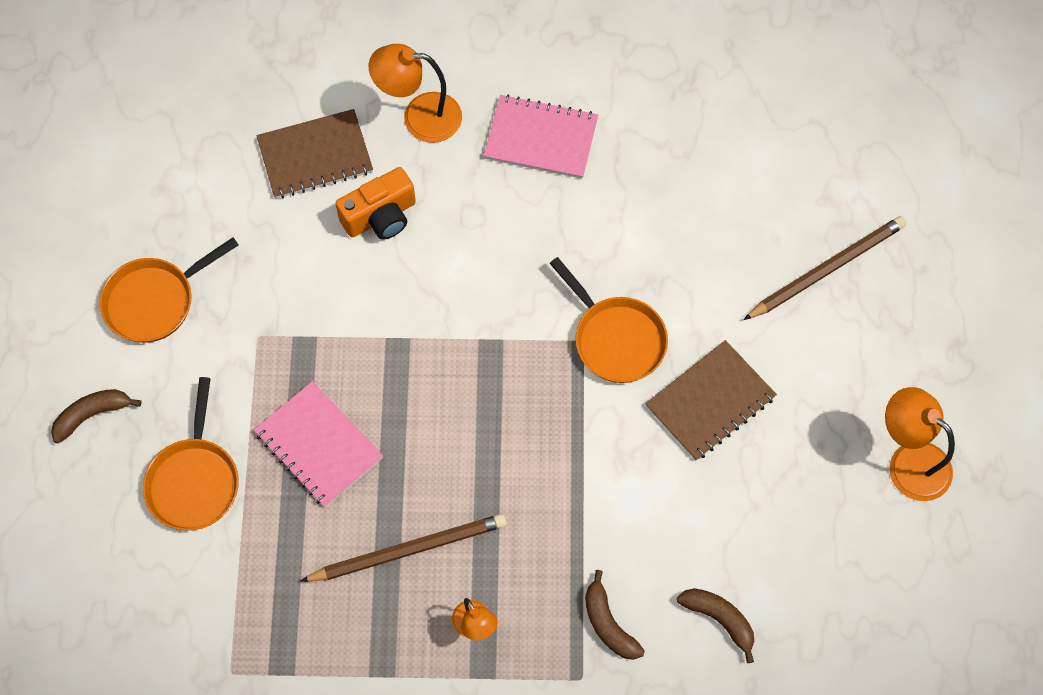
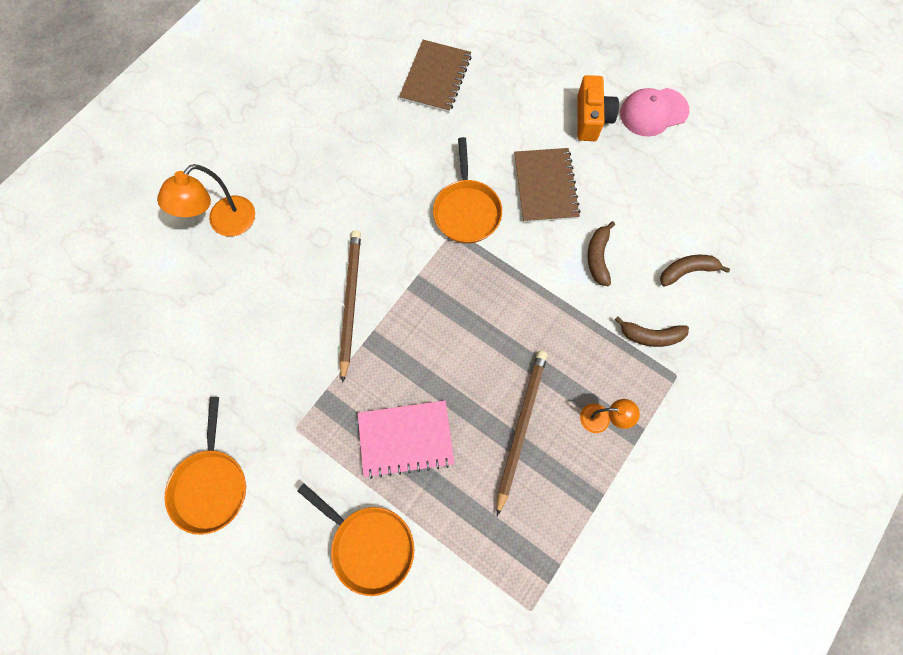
camera: 55 degrees left, 5 degrees up
brown banana [51,389,142,443] -> brown banana moved to [587,221,615,286]
brown notebook [256,109,373,199] -> brown notebook moved to [399,40,471,113]
orange camera [335,167,416,240] -> orange camera moved to [577,75,619,141]
pink notebook [484,94,598,179] -> none
orange pan [549,257,668,383] -> orange pan turned 90 degrees clockwise [433,137,502,243]
brown pencil [743,216,906,320] -> brown pencil moved to [339,230,361,383]
orange lamp [885,387,955,501] -> pink cap [620,88,689,137]

